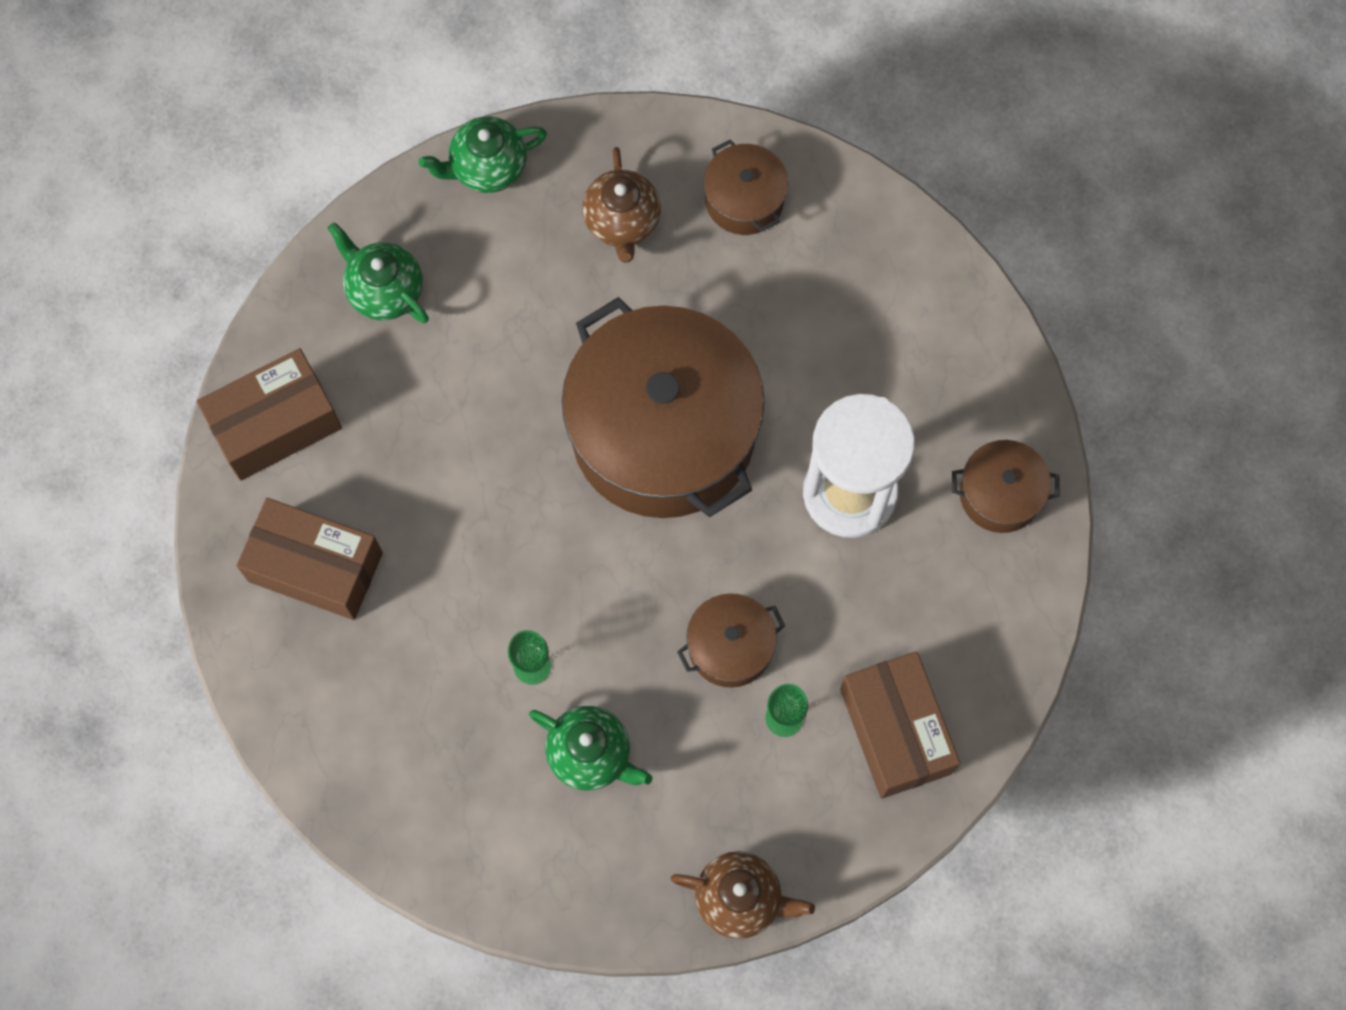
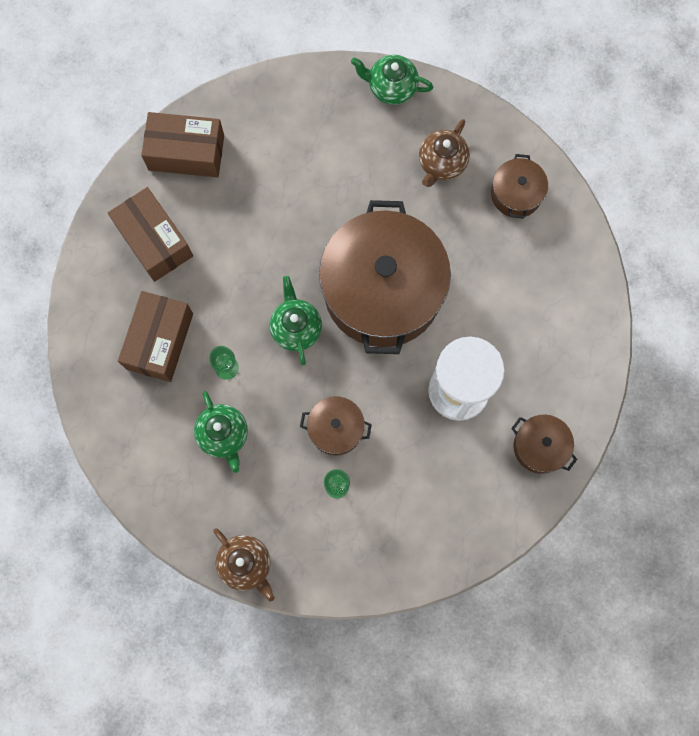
camera: 35 degrees right, 5 degrees up
green teapot [328,222,429,323] -> green teapot moved to [269,276,322,365]
brown box [840,651,960,799] -> brown box moved to [118,291,193,382]

